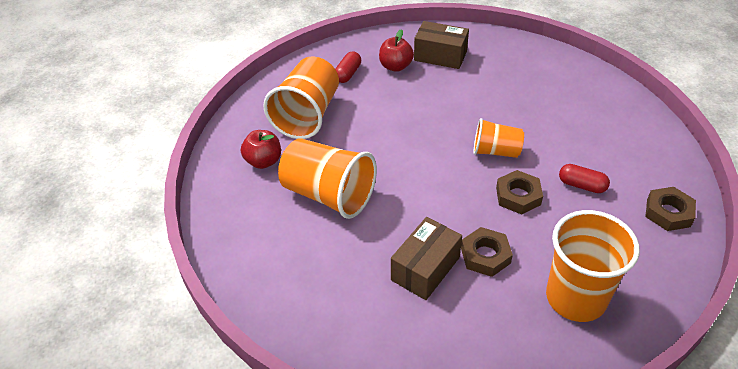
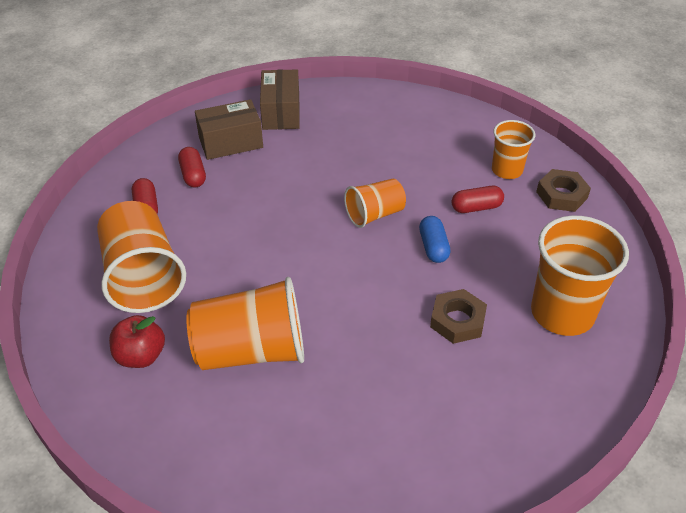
camera: 40 degrees left, 0 degrees up
red apple [379,29,414,72] -> red capsule [178,147,206,188]
brown box [391,217,462,300] -> brown box moved to [260,70,300,130]
brown nut [496,170,543,214] -> blue capsule [419,216,451,263]
none -> orange cup [492,120,535,179]

